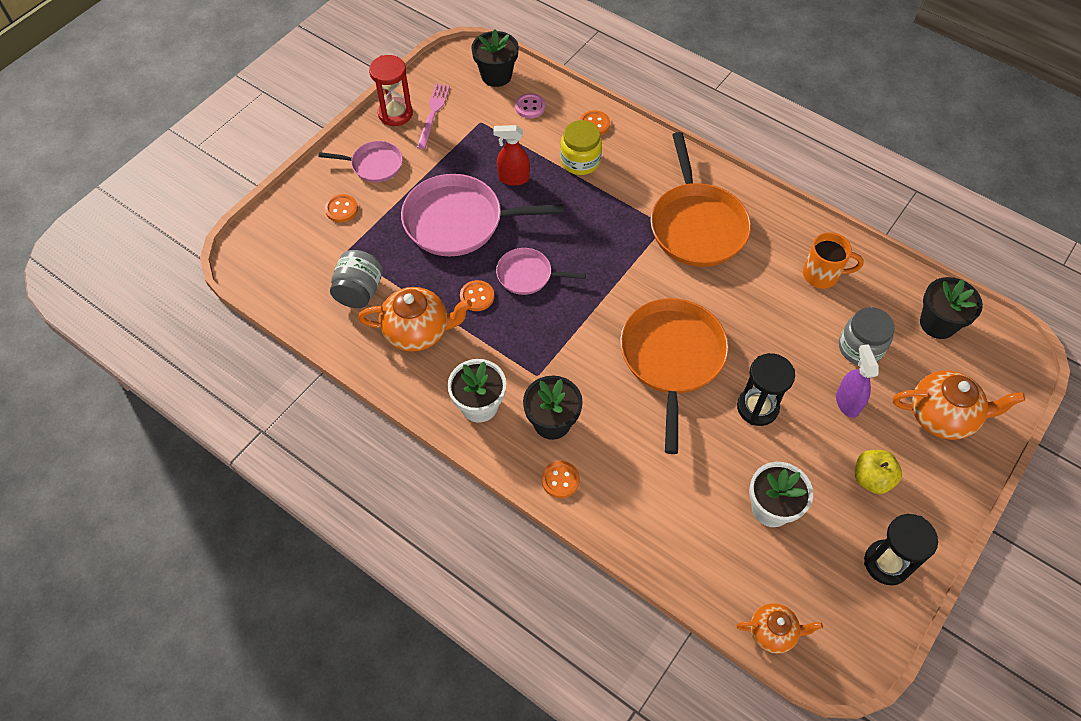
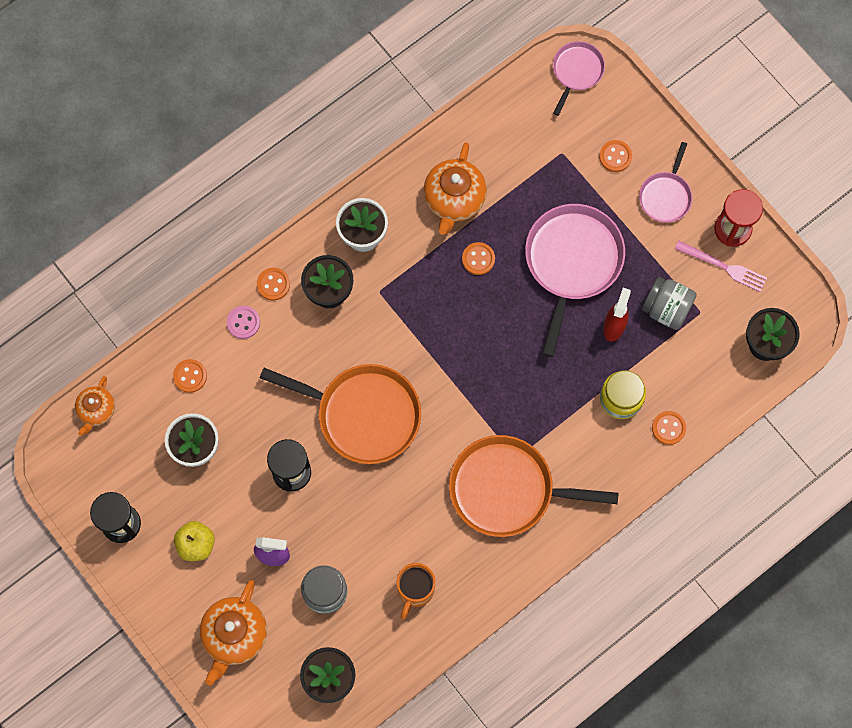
camera: 105 degrees right, 15 degrees up
grey jar [330,250,383,308] -> grey jar moved to [642,277,697,330]
pink pan [496,248,586,295] -> pink pan moved to [553,41,605,116]
pink button [515,93,545,119] -> pink button moved to [227,306,260,339]
none -> orange button [173,359,207,393]

